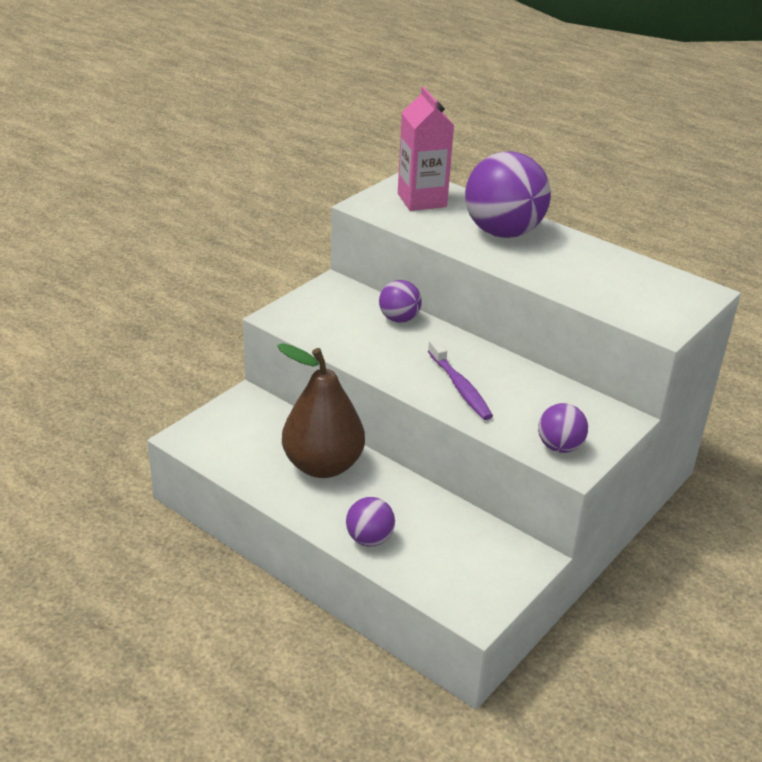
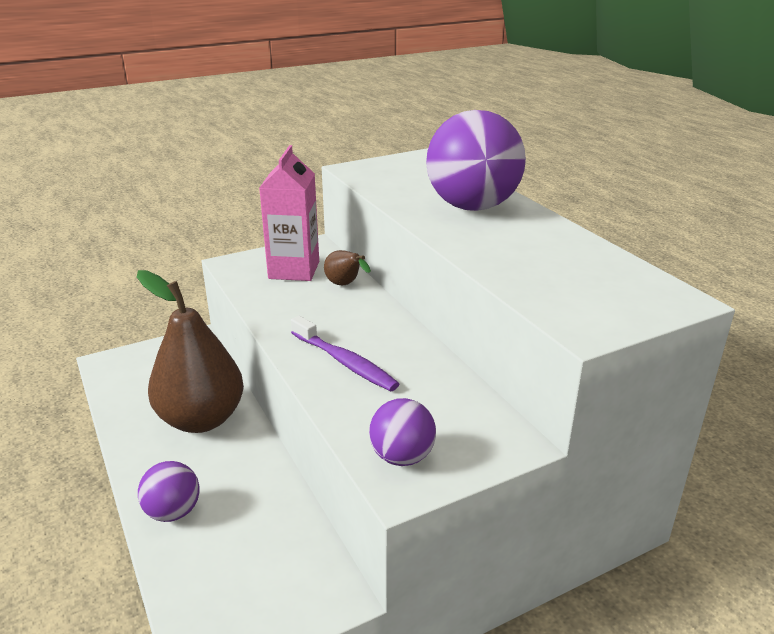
camera: 25 degrees right, 5 degrees down
purple ball [379,280,422,323] -> brown pear [324,250,371,285]
pink carton [398,86,454,211] -> pink carton moved to [259,145,319,281]
purple toothbrush [428,339,493,420] -> purple toothbrush turned 45 degrees counterclockwise [291,316,399,391]

